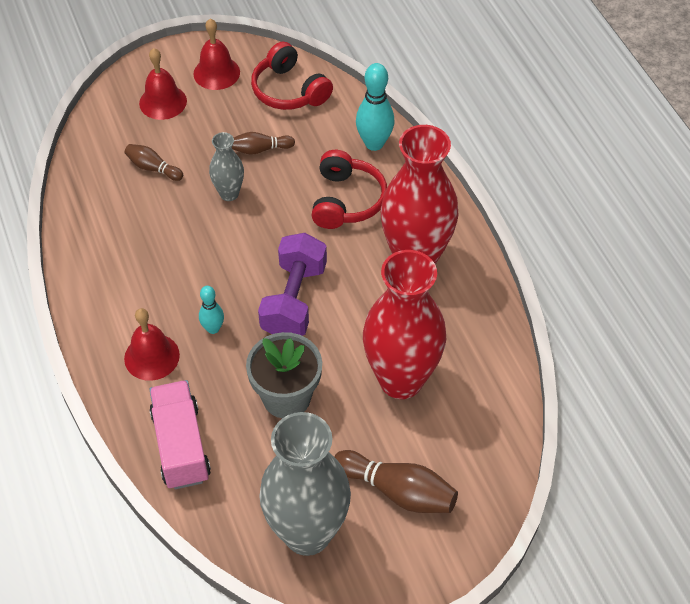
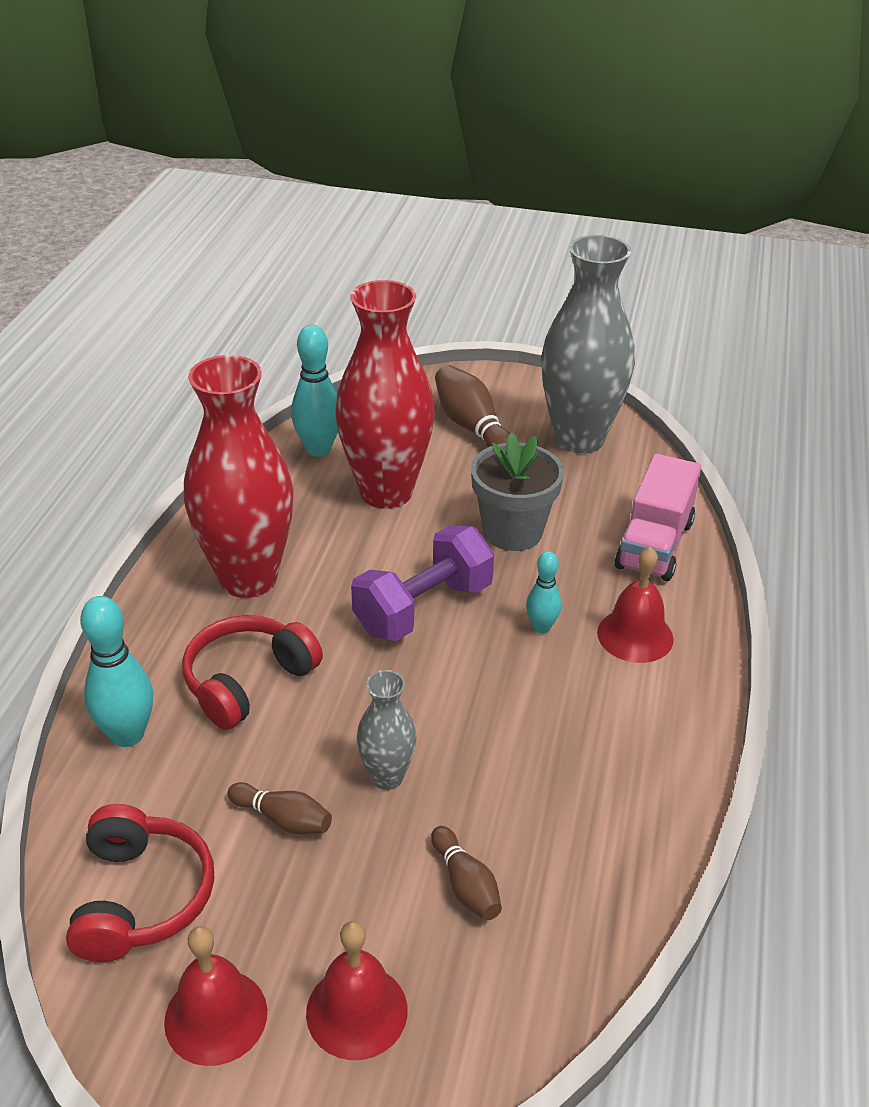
camera: 145 degrees left, 15 degrees down
none -> turquoise bowling pin [291,325,338,457]

